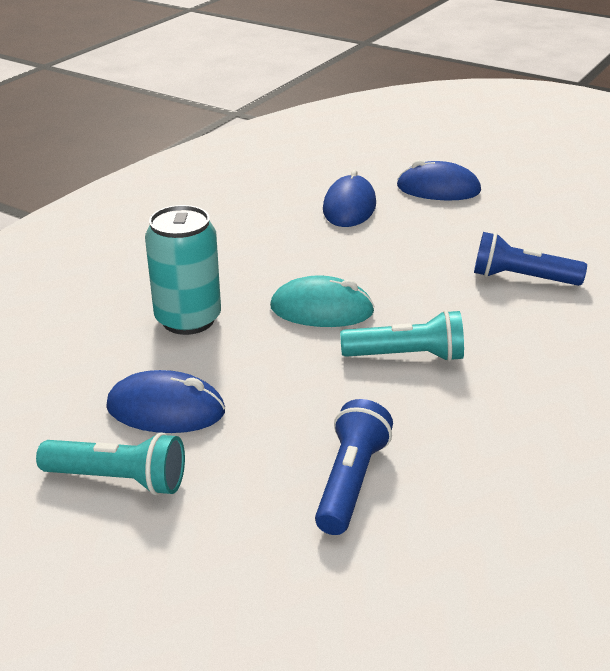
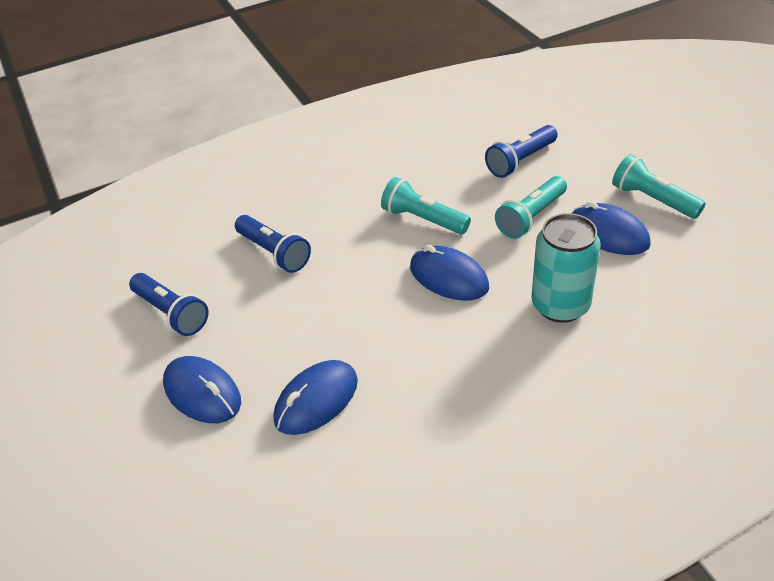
camera: 145 degrees left, 10 degrees up
turquoise mouse [270,276,375,327] -> blue mouse [410,245,489,301]
none -> blue flashlight [129,273,209,336]
none -> turquoise flashlight [495,176,567,239]

